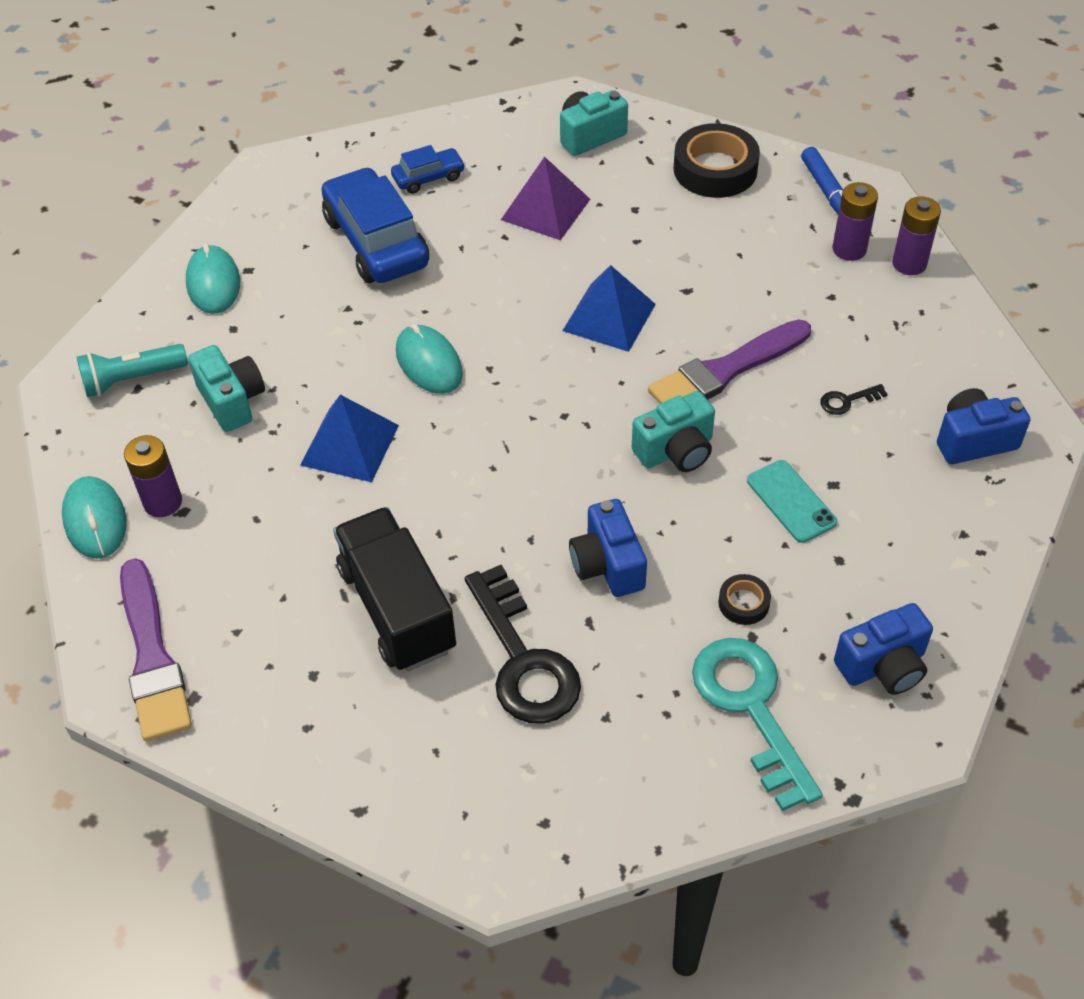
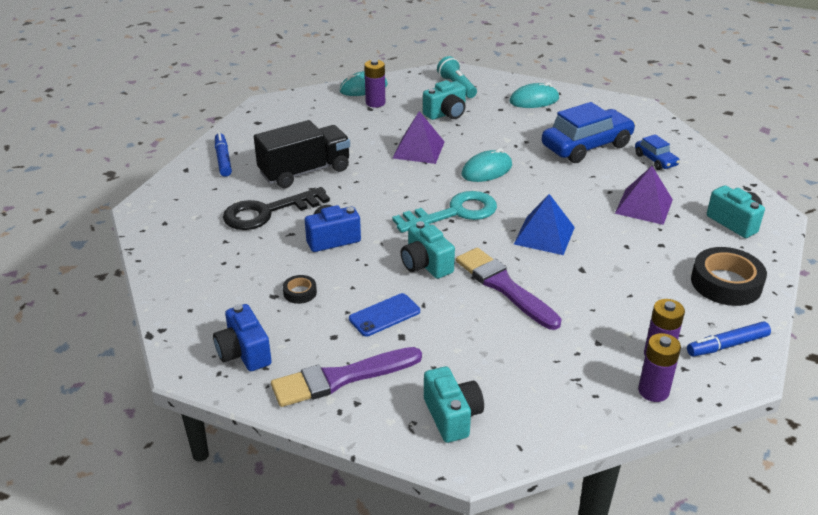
camera: 85 degrees right, 15 degrees down
purple brush [120,558,192,742] -> purple brush moved to [271,347,422,407]
blue pyramid [300,395,399,482] -> purple pyramid [393,111,445,164]
turquoise key [692,638,823,811] -> turquoise key moved to [392,191,497,233]
turquoise phone [747,460,837,543] -> blue phone [349,293,420,337]
black key [820,384,888,415] -> none
blue camera [937,388,1030,464] -> turquoise camera [424,366,484,443]
none -> blue marker [215,132,232,177]

